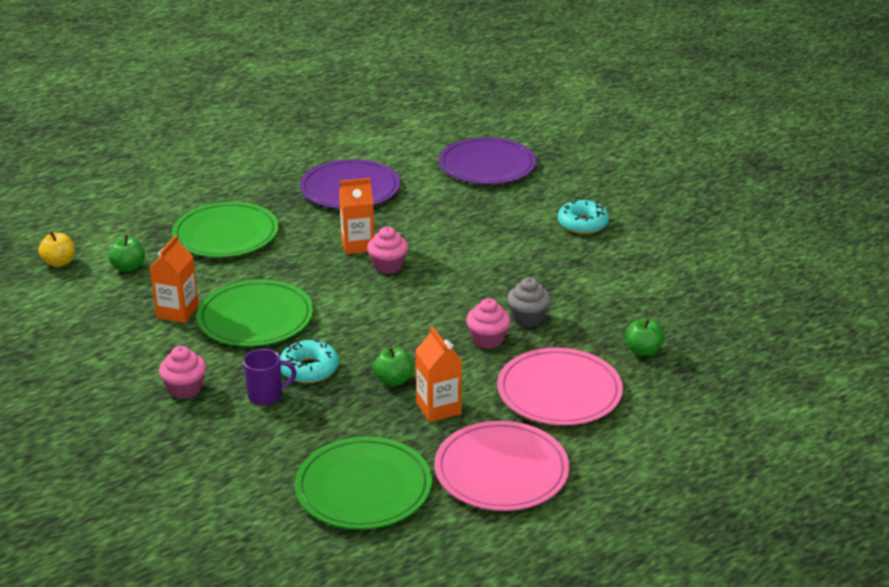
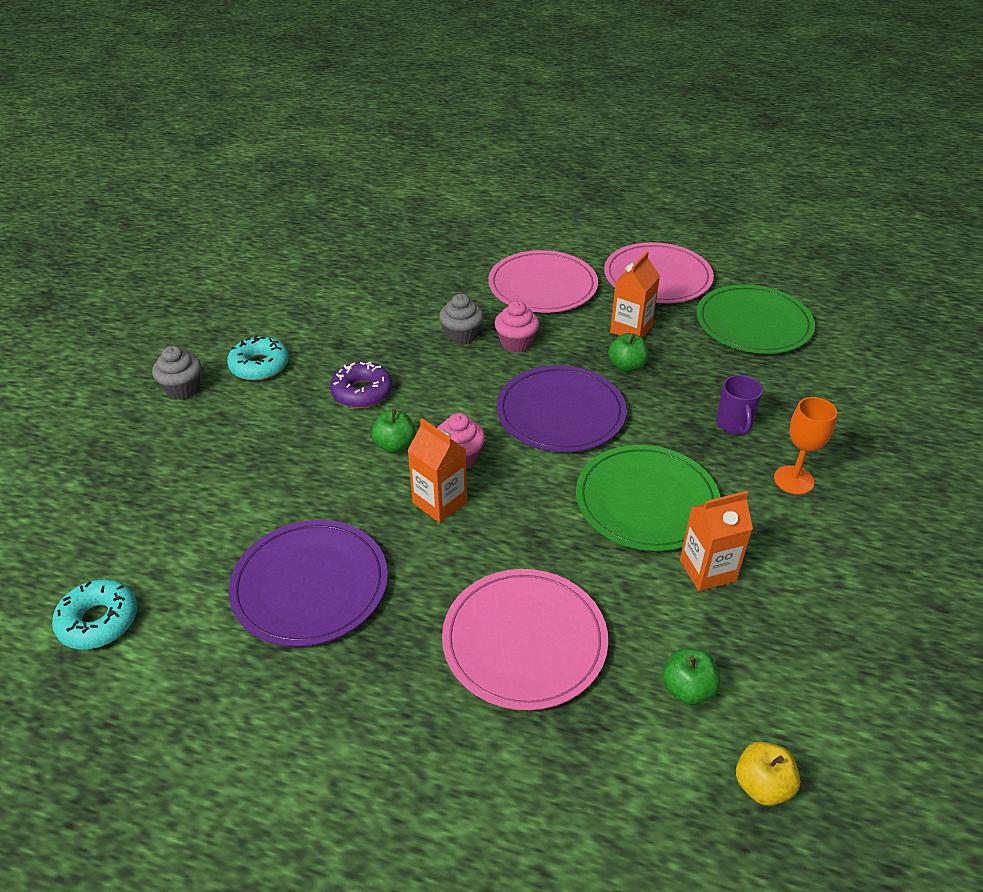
camera: 125 degrees left, 10 degrees up
pink cupcake [159,346,206,399] -> orange goblet [774,397,837,495]
green plate [172,202,279,258] -> pink plate [442,569,608,710]
purple mug [243,349,297,405] -> purple mug turned 135 degrees counterclockwise [716,375,763,435]
turquoise donut [280,340,339,383] -> turquoise donut moved to [52,579,137,650]
purple plate [439,137,536,184] -> purple plate moved to [496,365,627,452]
green apple [625,318,665,356] -> green apple moved to [372,409,416,453]
none -> grey cupcake [152,346,201,400]
none -> purple donut [330,362,392,408]

